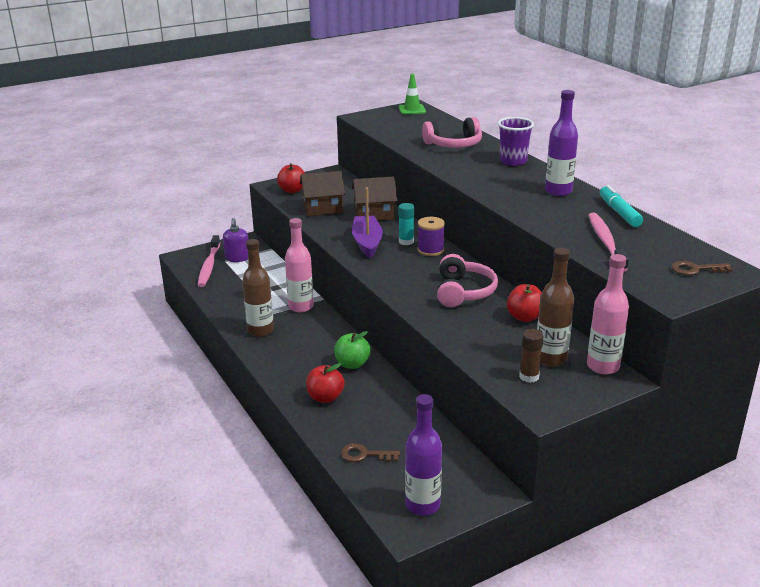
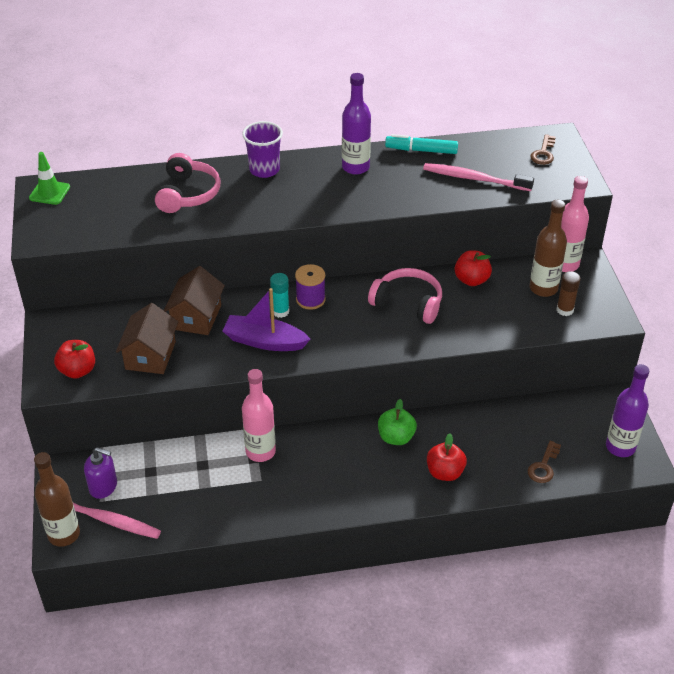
camera: 70 degrees left, 15 degrees up
brown bottle [242,239,274,337] -> brown bottle moved to [34,452,80,547]

